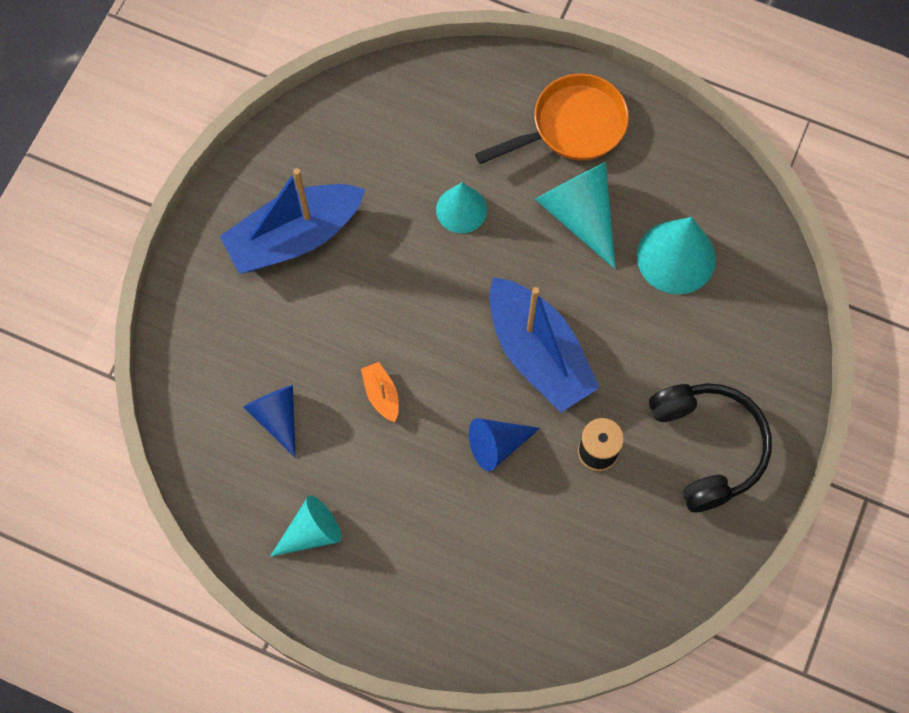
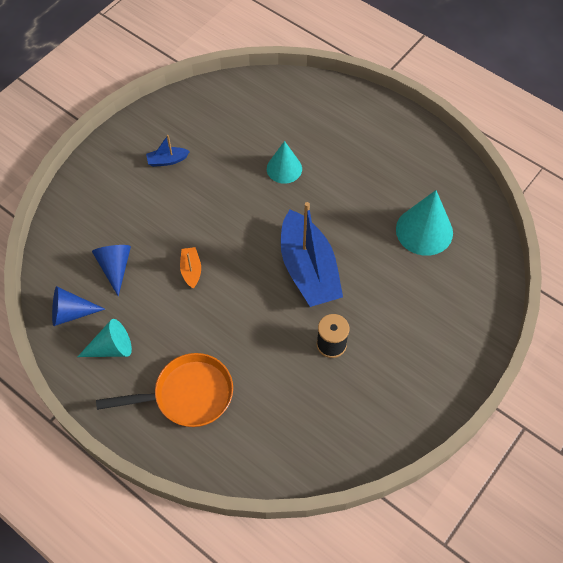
camera: 15 degrees right, 10 degrees down
blue boat [220,168,366,274] -> blue boat [146,135,190,167], size x0.42
blue cone [469,418,540,471] -> blue cone moved to [52,286,105,326]
orange pan [475,74,629,164] -> orange pan moved to [96,353,233,427]
turquoise cone [535,162,616,269] -> none
black headphones [649,383,772,512] -> none

